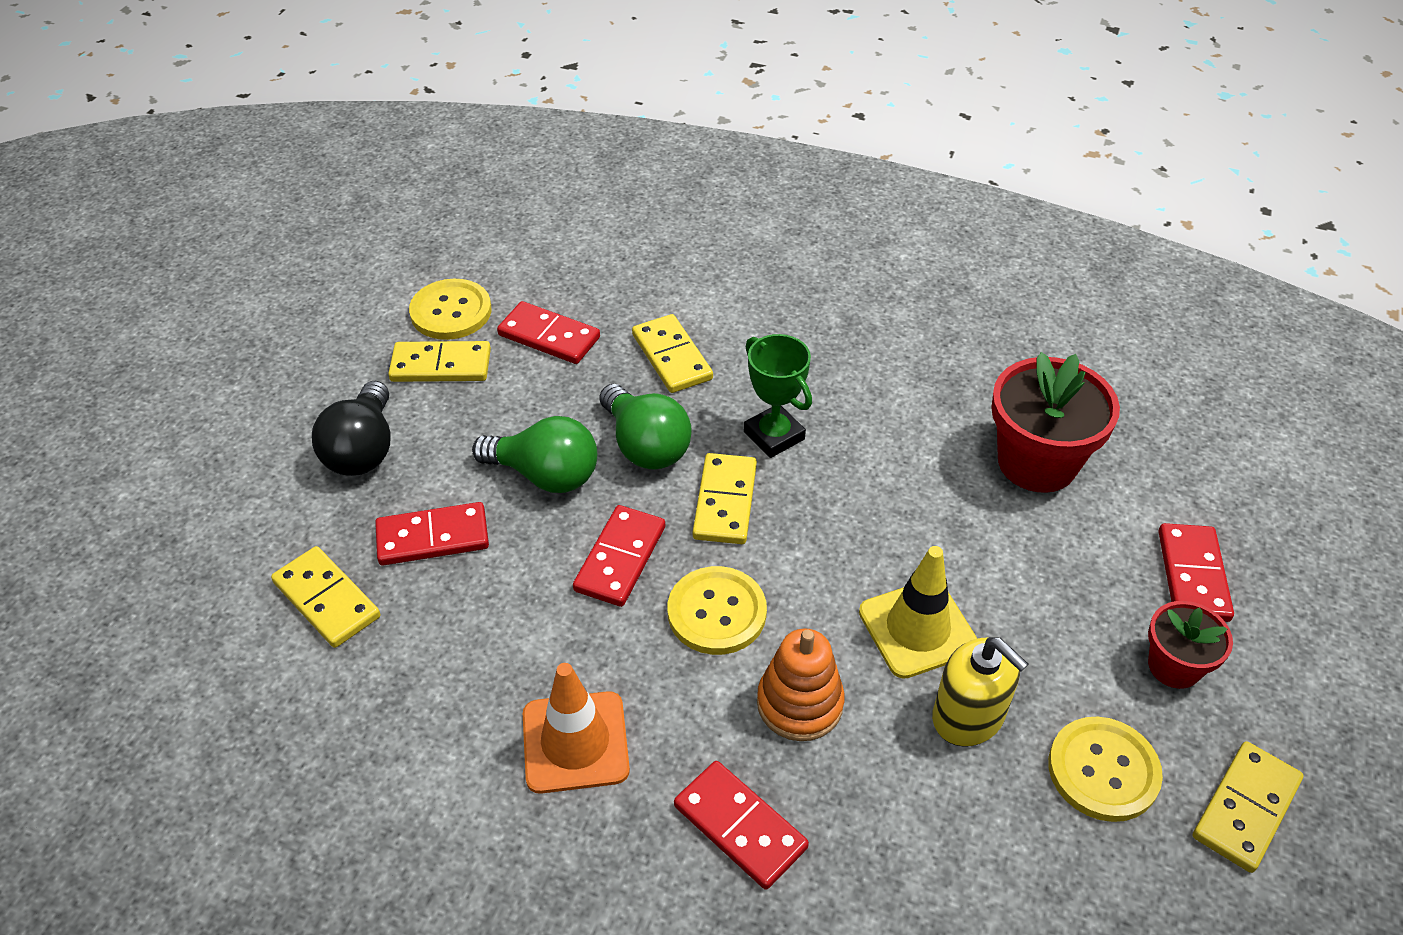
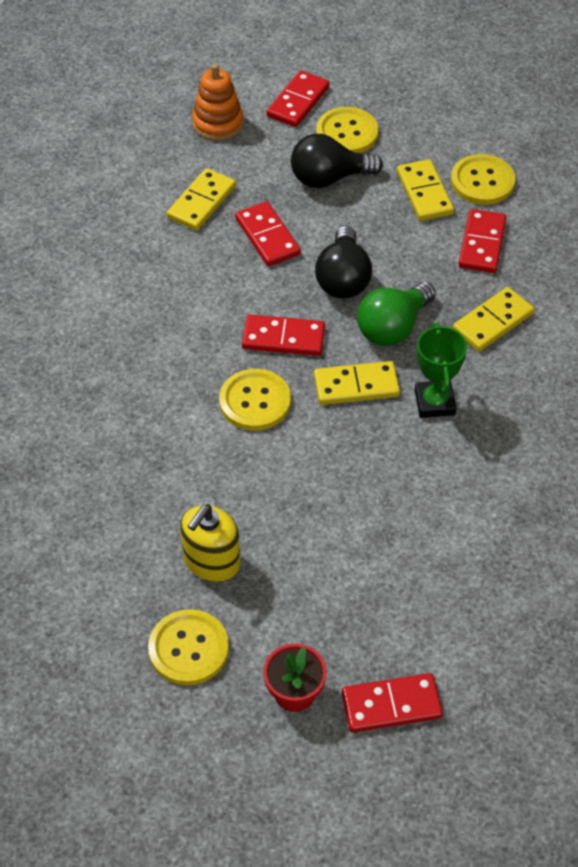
camera: 75 degrees right, 5 degrees up
green light bulb [472,416,597,493] -> black light bulb [315,226,372,298]
orange traffic cone [523,663,630,794] -> none
red domino [674,761,809,890] -> red domino moved to [267,70,329,127]
green trophy [744,334,812,458] -> green trophy turned 45 degrees counterclockwise [415,323,467,418]
orange stacking toy [757,629,845,741] -> orange stacking toy moved to [192,64,243,141]
yellow traffic cone [859,546,978,679] -> none
red flower pot [991,352,1120,493] -> none
yellow domino [1193,741,1304,873] -> none
none -> yellow button [316,107,378,153]

